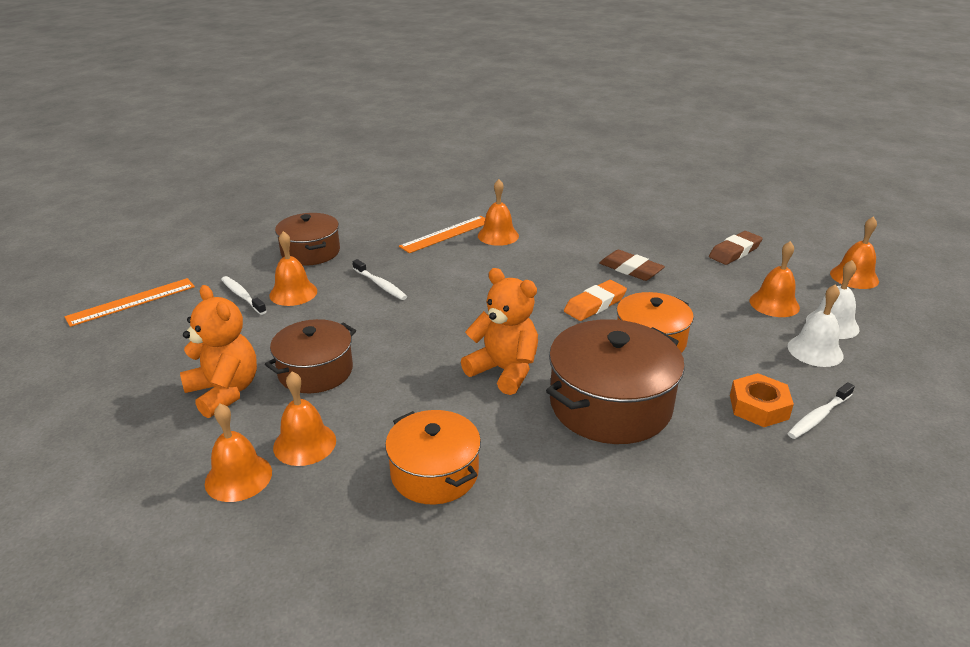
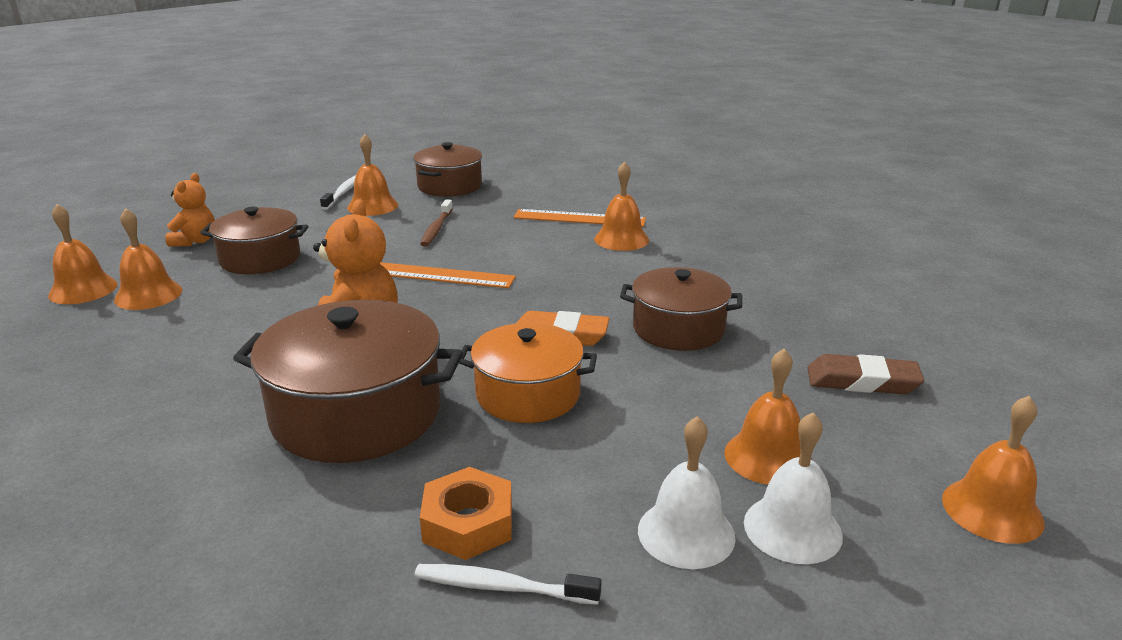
camera: 50 degrees right, 5 degrees down
orange ruler [64,278,195,327] -> orange ruler moved to [380,262,516,288]
orange teddy bear [180,285,257,418] -> orange teddy bear [165,173,215,246], size x0.63
white toothbrush [353,259,407,300] -> brown toothbrush [420,199,453,247]
orange pot [385,410,481,505] -> none
brown eraser [600,250,665,281] -> brown pot [620,267,742,351]

